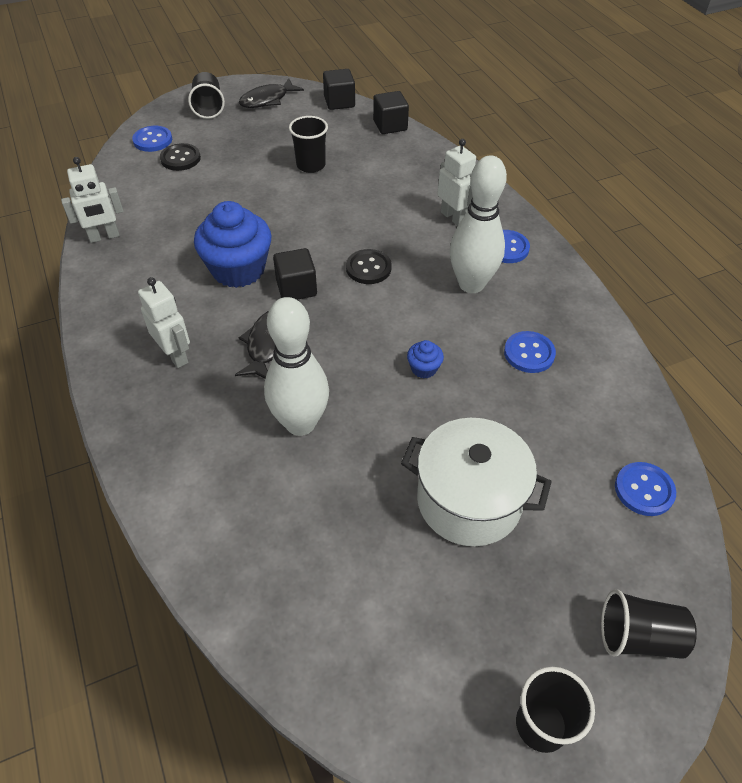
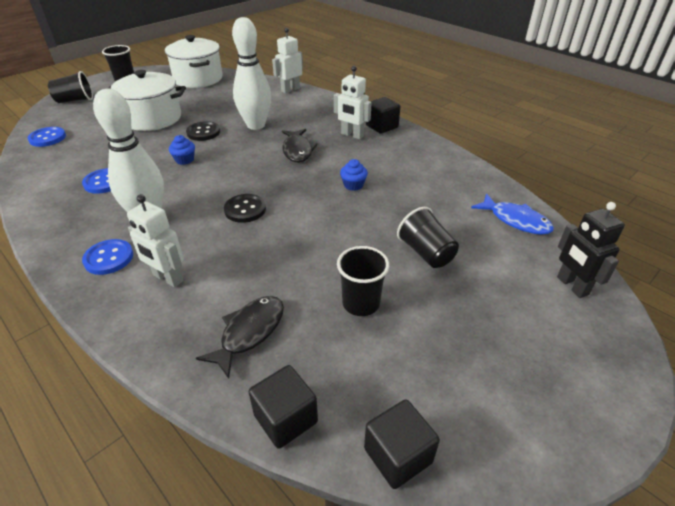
camera: 160 degrees right, 10 degrees down
white robot [61,157,124,243] -> white robot moved to [272,28,303,93]
blue button [132,126,172,152] -> black robot [557,202,625,298]
black button [160,143,201,171] -> black button moved to [186,121,220,141]
black cup [188,72,225,119] -> black cup moved to [397,207,459,268]
blue cupcake [194,201,272,288] -> blue cupcake [340,159,368,191], size x0.43
black fish [239,78,304,108] -> black fish moved to [196,296,284,379]
black cube [273,248,317,300] -> black cube moved to [366,97,400,134]
none -> white pot [165,35,223,88]
none -> blue fish [471,193,554,235]

